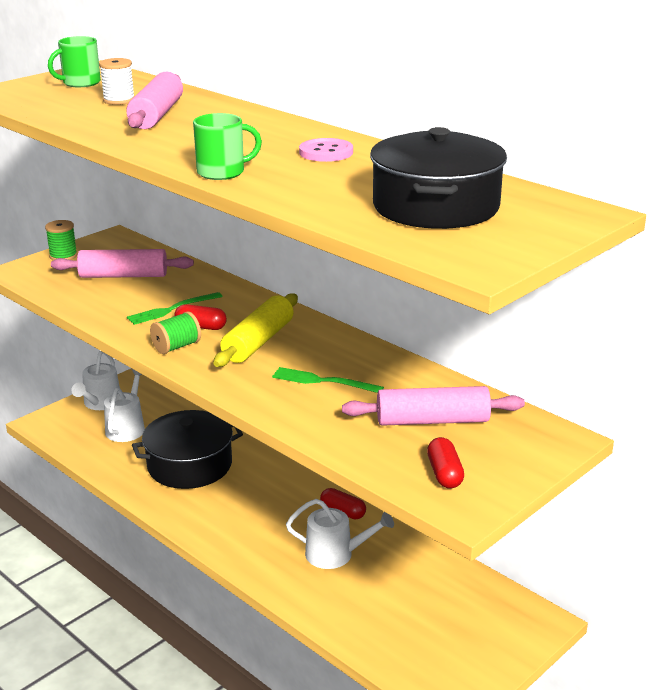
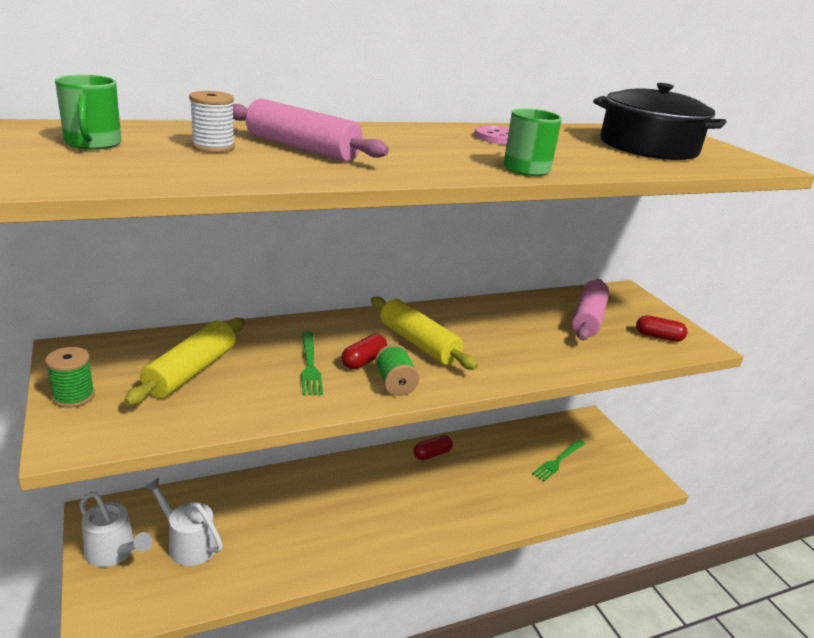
camera: 70 degrees left, 0 degrees up
pink rolling pin [51,249,194,278] -> yellow rolling pin [124,318,245,406]
black pot [132,410,243,489] -> none
green fork [272,367,384,393] -> green fork moved to [532,440,585,481]
white watering can [286,499,394,569] -> none

